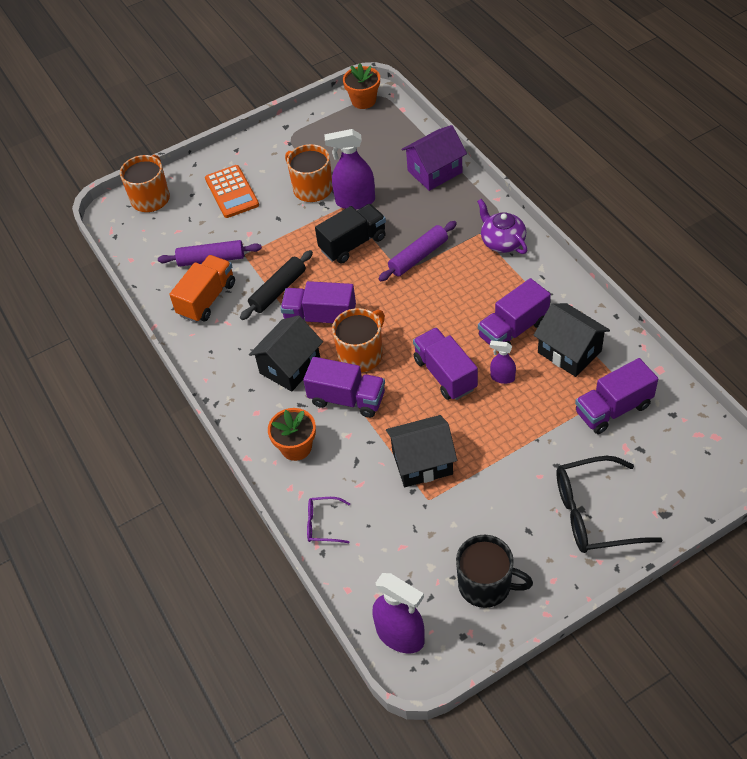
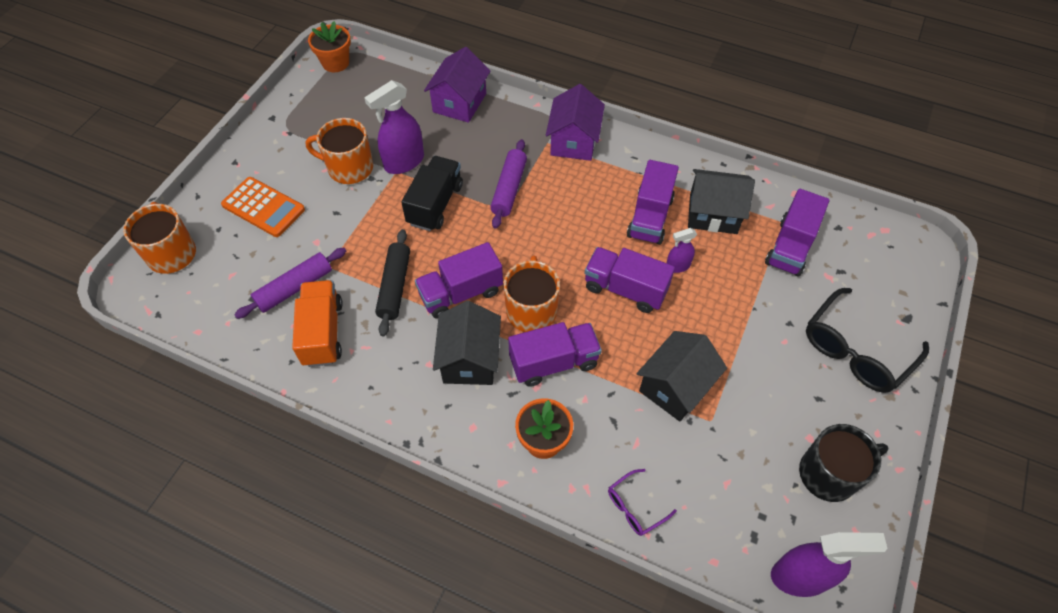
camera: 40 degrees left, 5 degrees up
purple teapot [477,199,527,254] -> purple house [546,84,605,161]

